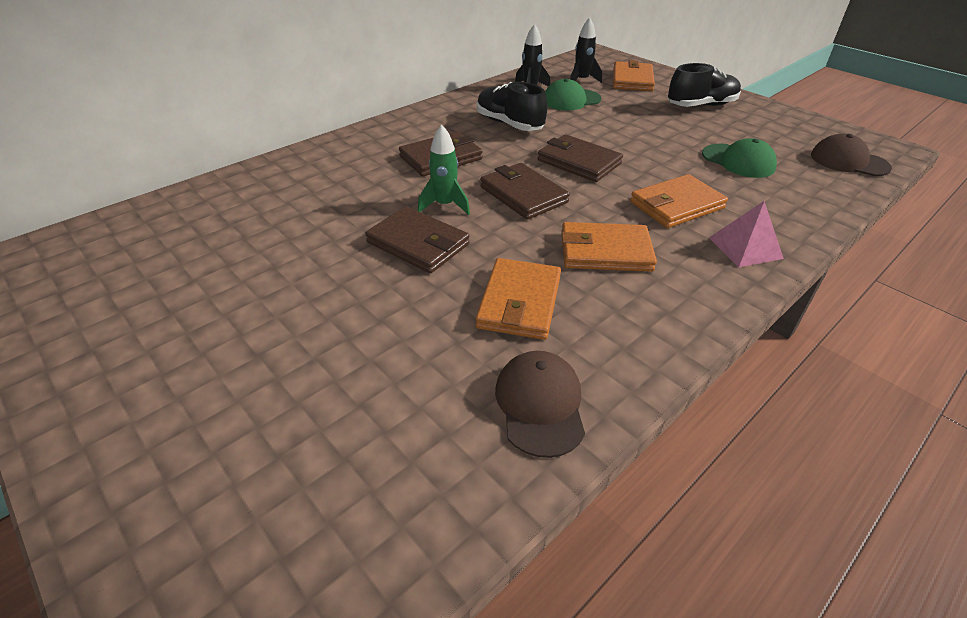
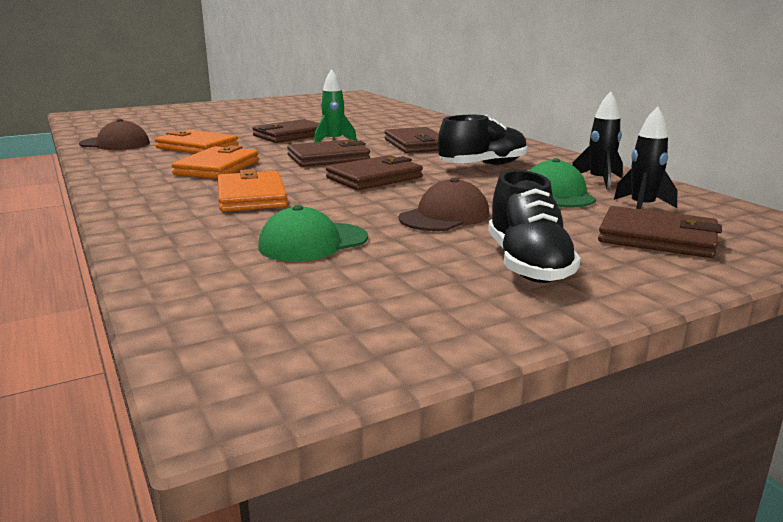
camera: 105 degrees right, 20 degrees down
orange wallet [613,60,655,91] -> brown wallet [598,206,722,258]
pink pyramid [709,201,784,267] -> none
brown cap [811,133,892,176] -> brown cap moved to [399,178,489,231]

